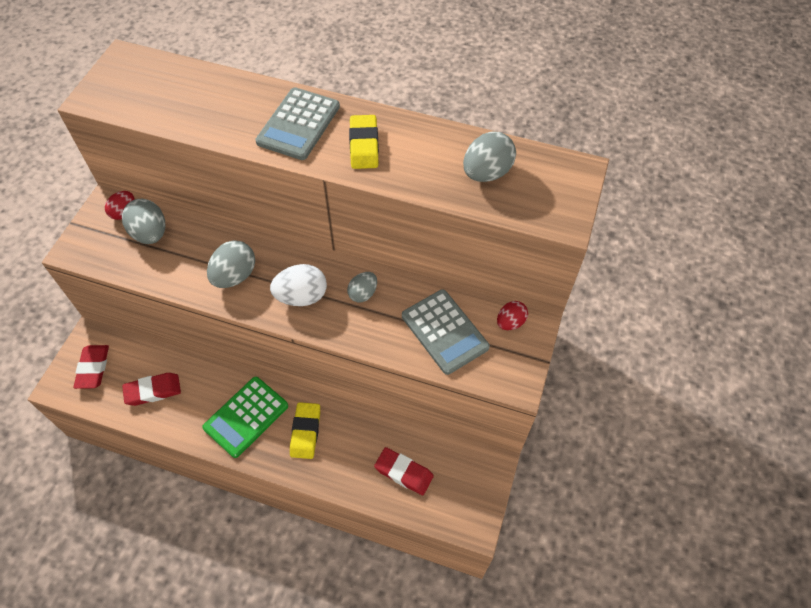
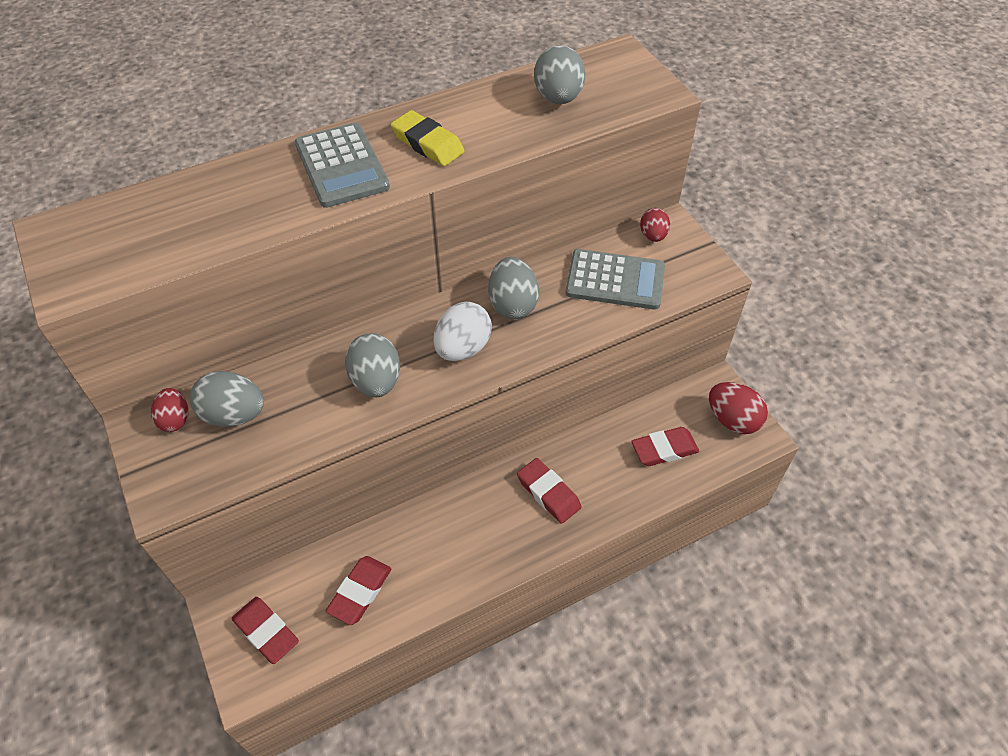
camera: 45 degrees left, 5 degrees down
green calculator [202,377,288,458] -> none
yellow eraser [290,402,320,459] -> red eraser [517,458,582,524]
grey egg [347,272,377,302] -> grey egg [488,257,539,319], size x1.59
none -> red egg [709,382,768,434]

